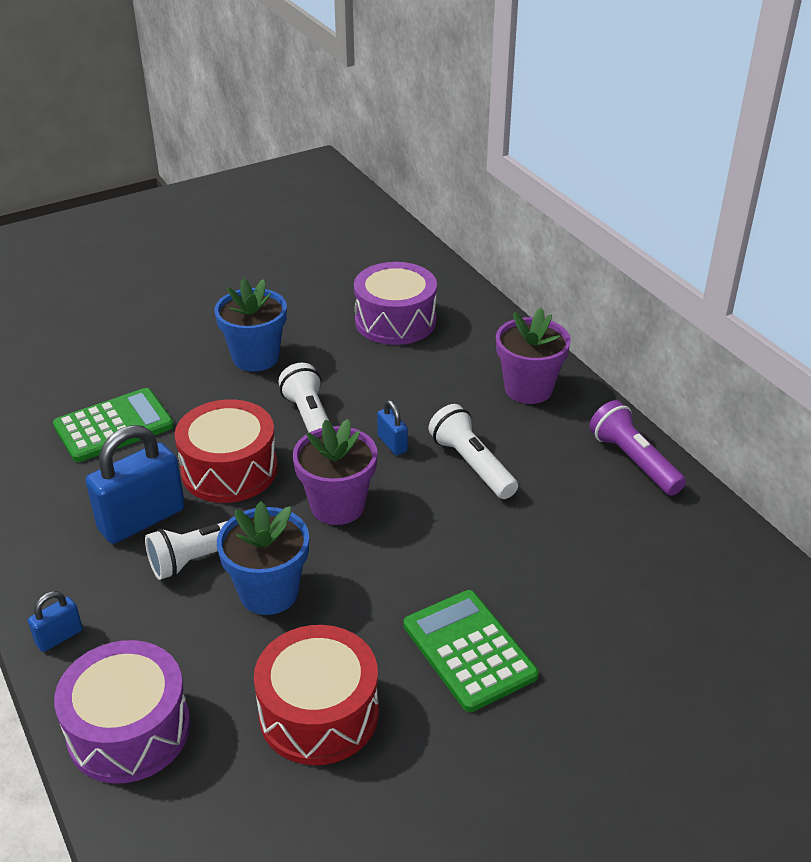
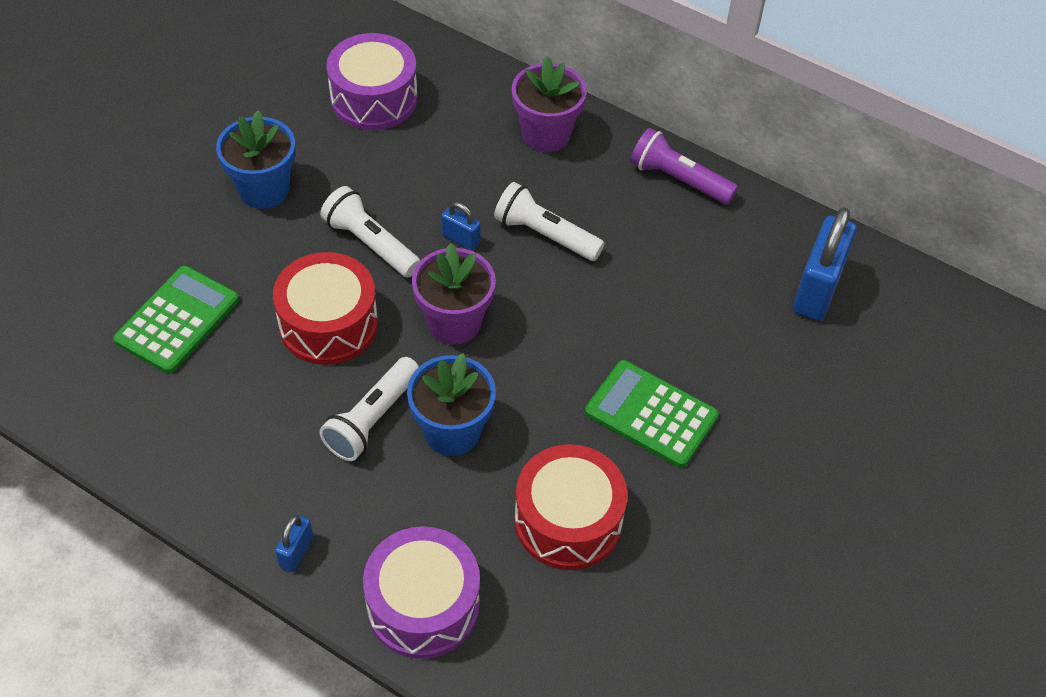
camera: 30 degrees left, 15 degrees up
blue padlock [86,425,185,544] -> blue padlock moved to [793,208,857,321]

